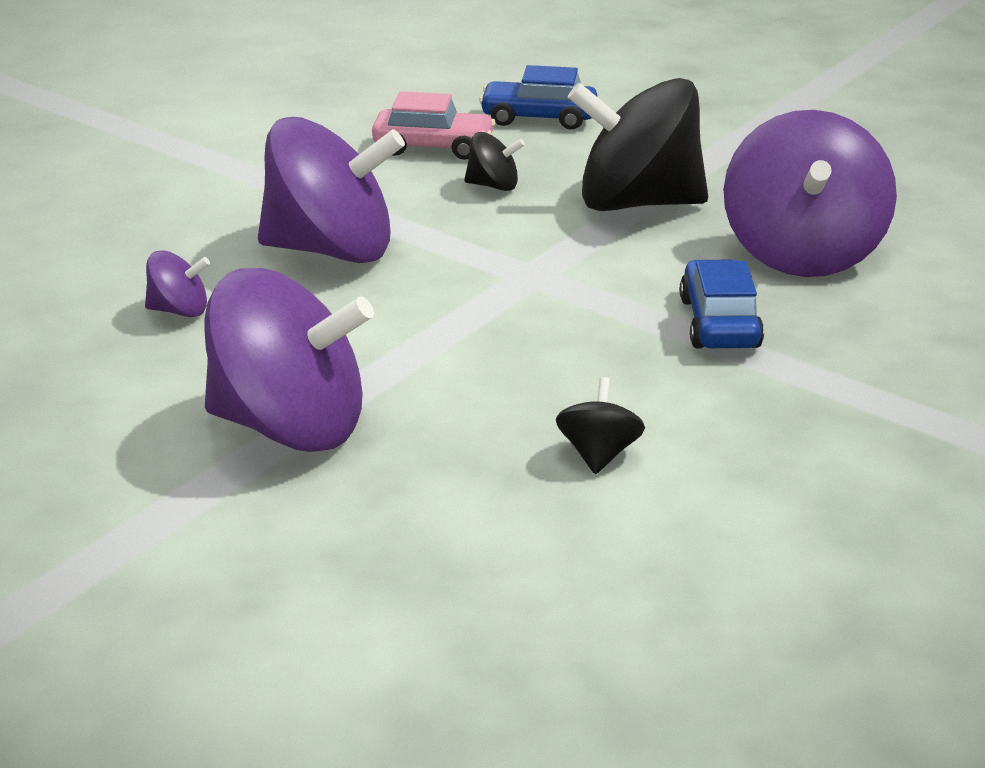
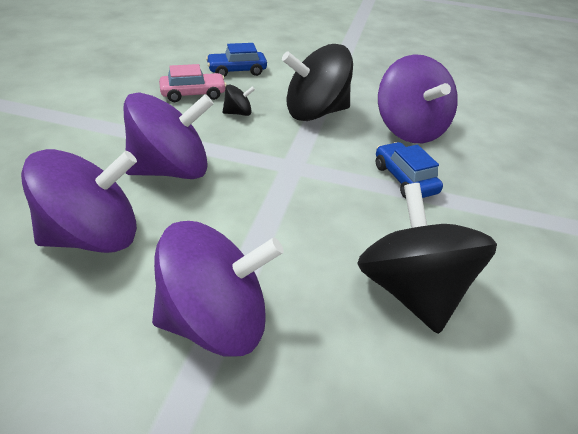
camera: 25 degrees left, 10 degrees up
purple spinning top [145,250,210,317] -> purple spinning top [21,149,137,253], size x2.30
black spinning top [556,377,645,474] -> black spinning top [357,183,497,334], size x2.30

